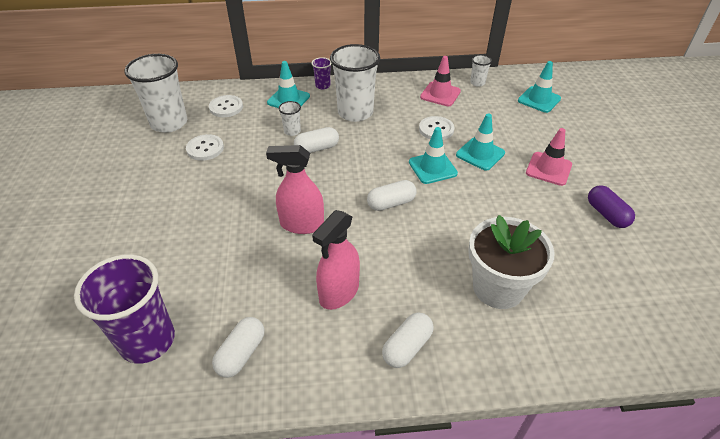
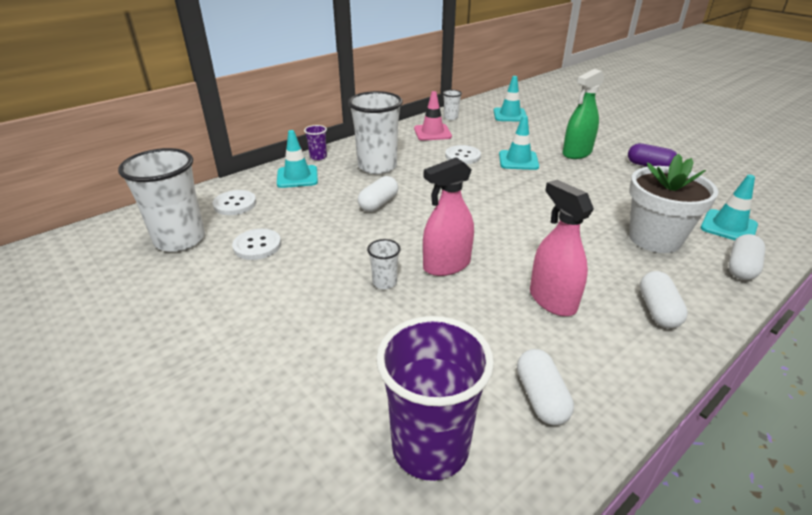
camera: 35 degrees left, 10 degrees down
white cup [278,101,301,136] -> white cup moved to [367,239,401,289]
pink spray bottle [312,210,360,310] -> pink spray bottle turned 150 degrees clockwise [530,180,594,316]
white capsule [367,180,416,211] -> white capsule moved to [728,234,766,280]
turquoise traffic cone [409,127,458,184] -> turquoise traffic cone moved to [701,175,758,240]
pink traffic cone [526,128,572,186] -> green spray bottle [562,69,604,159]

